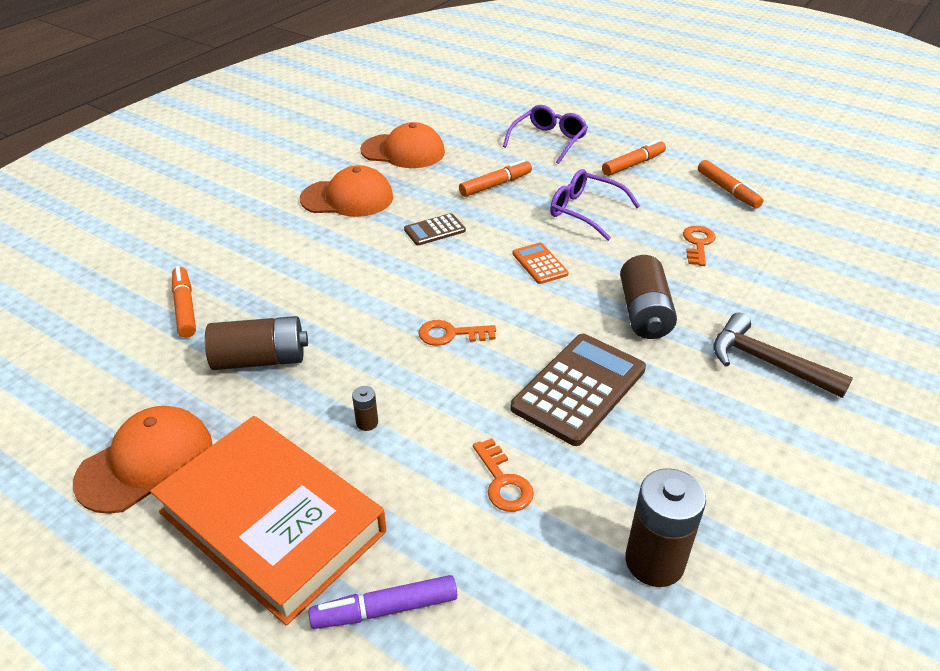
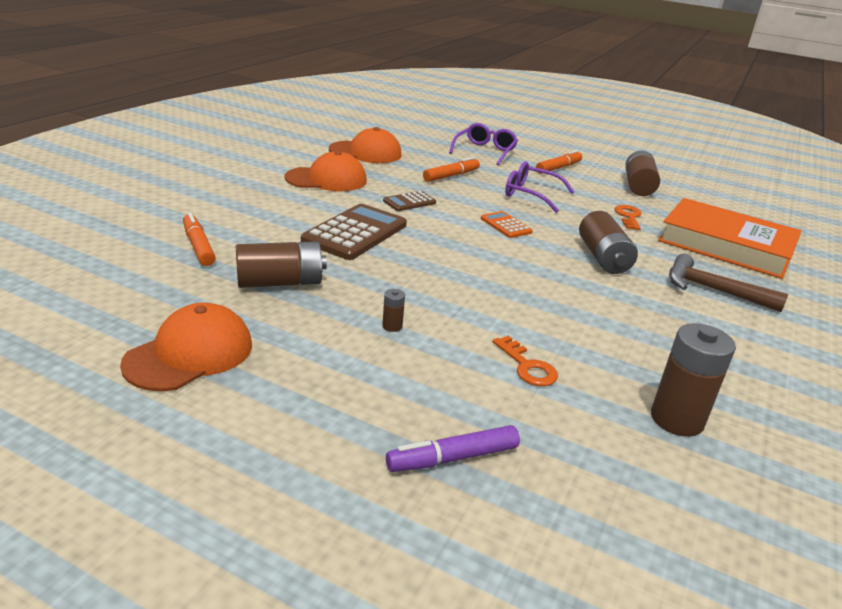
camera: 10 degrees left, 10 degrees down
orange book [150,416,386,626] -> orange book moved to [658,198,802,279]
orange key [418,320,496,346] -> none
brown calculator [510,334,646,446] -> brown calculator moved to [301,204,407,260]
orange marker [698,160,763,209] -> brown battery [625,151,660,196]

